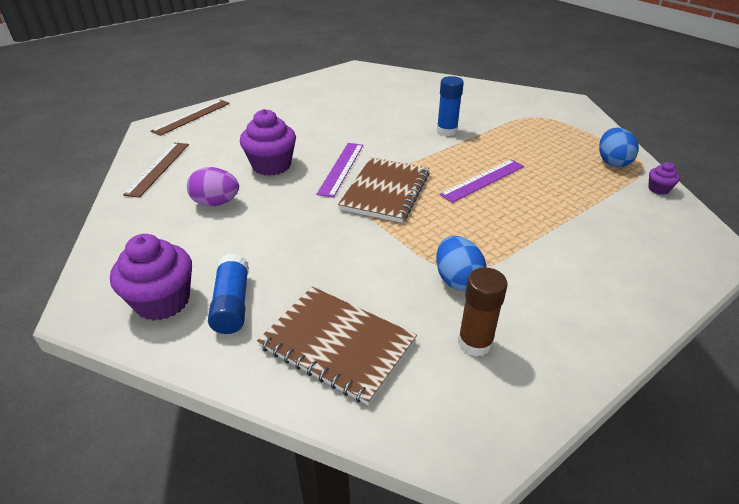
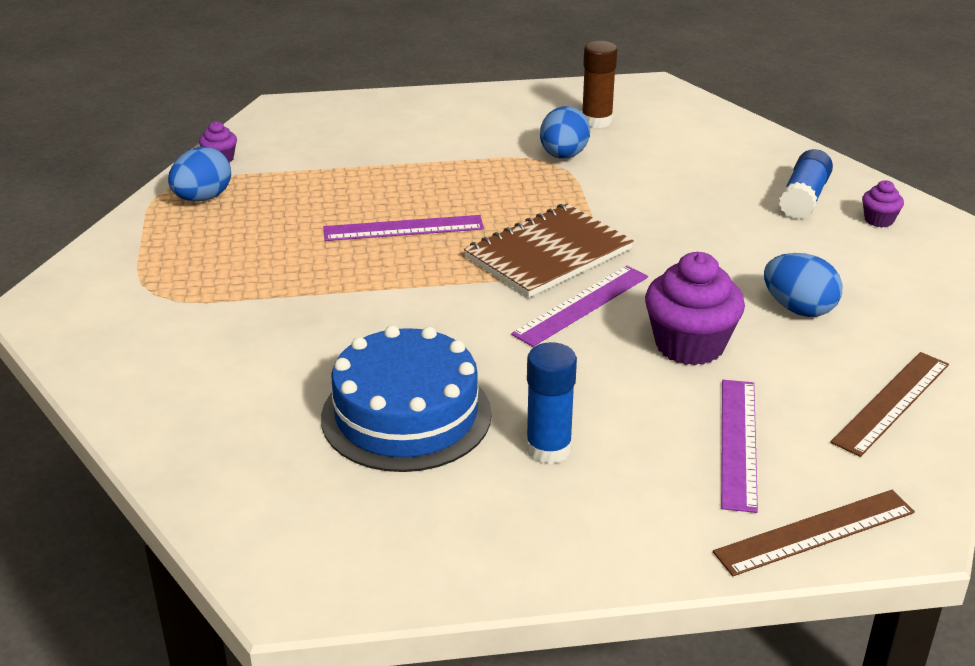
camera: 150 degrees left, 5 degrees down
purple cupcake [110,234,192,321] -> purple cupcake [862,180,904,227], size x0.48
purple egg [187,167,239,206] -> blue egg [764,253,842,317]
brown notebook [257,286,417,405] -> none
blue glue stick [437,76,464,136] -> blue glue stick moved to [526,342,577,464]
none -> blue cake [321,325,492,472]
none -> purple ruler [721,380,758,513]

